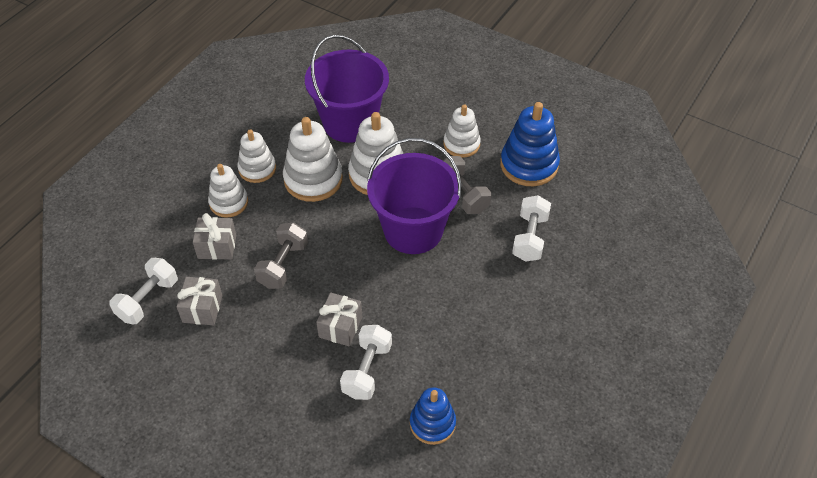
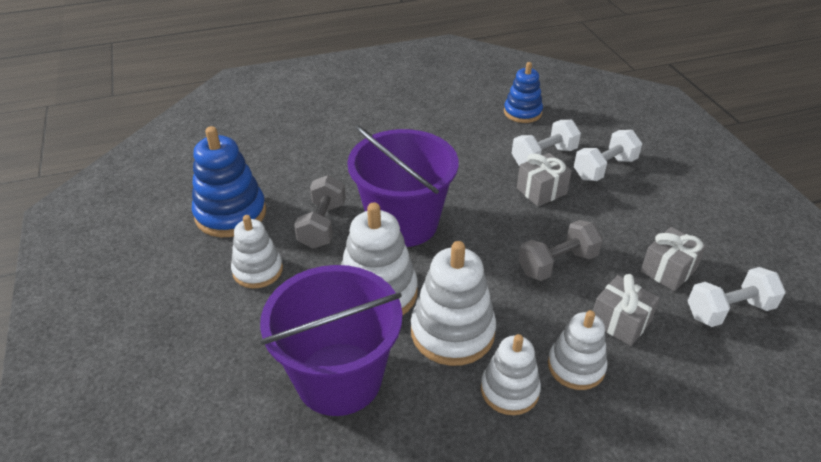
camera: 140 degrees left, 10 degrees down
white dumbbell [512,195,551,262] -> white dumbbell moved to [574,130,642,181]

